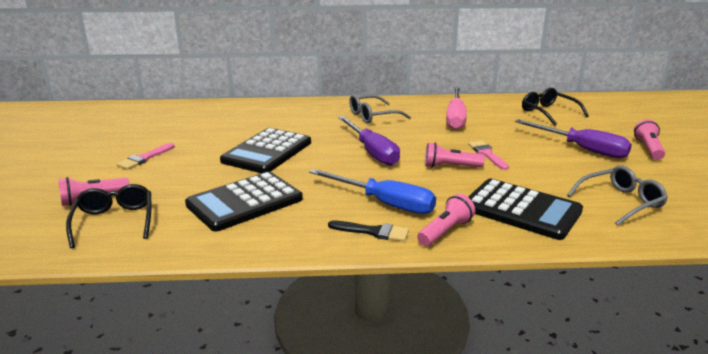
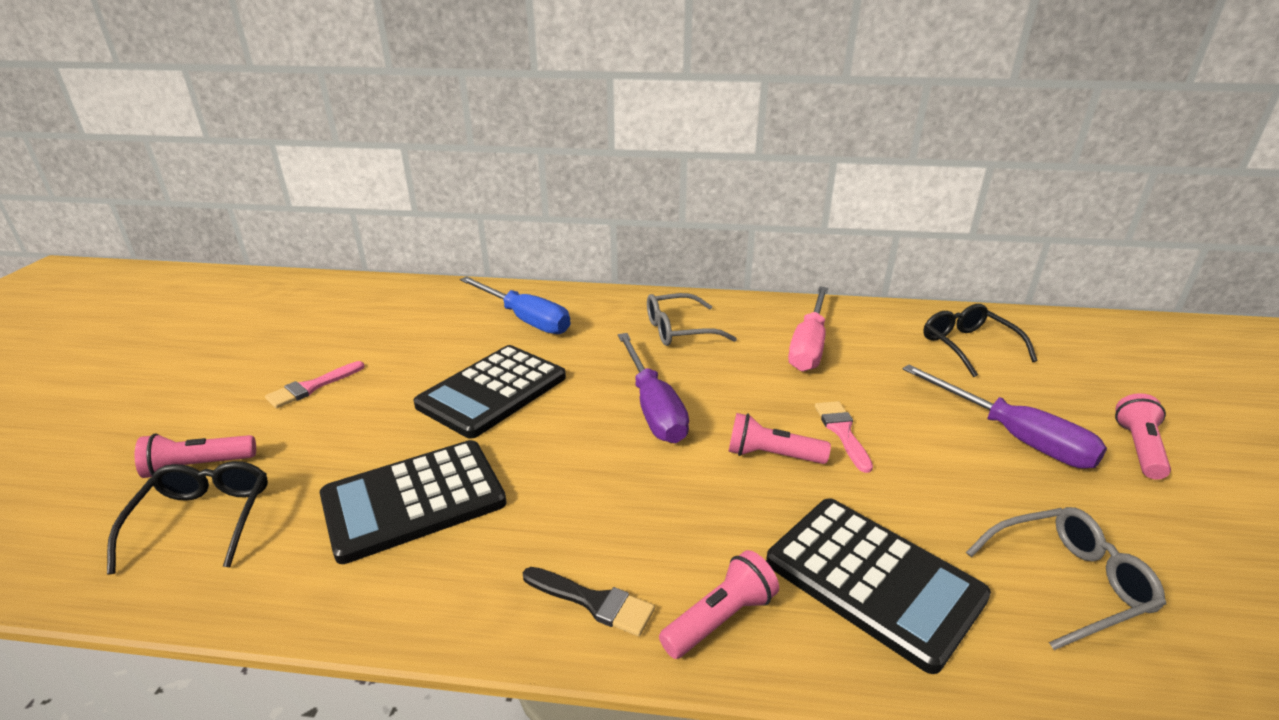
camera: 10 degrees right, 5 degrees up
blue screwdriver [309,169,436,214] -> blue screwdriver moved to [460,277,570,334]

